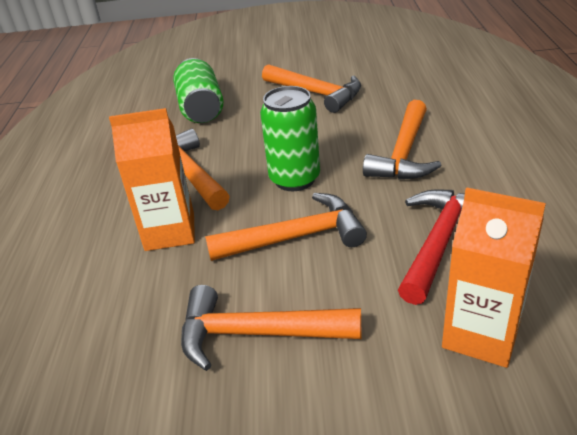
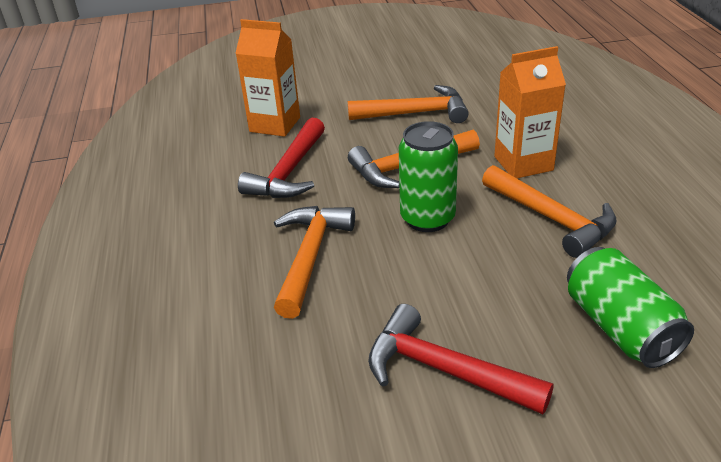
camera: 170 degrees right, 0 degrees up
orange hammer [262,64,361,113] -> red hammer [368,304,554,414]

